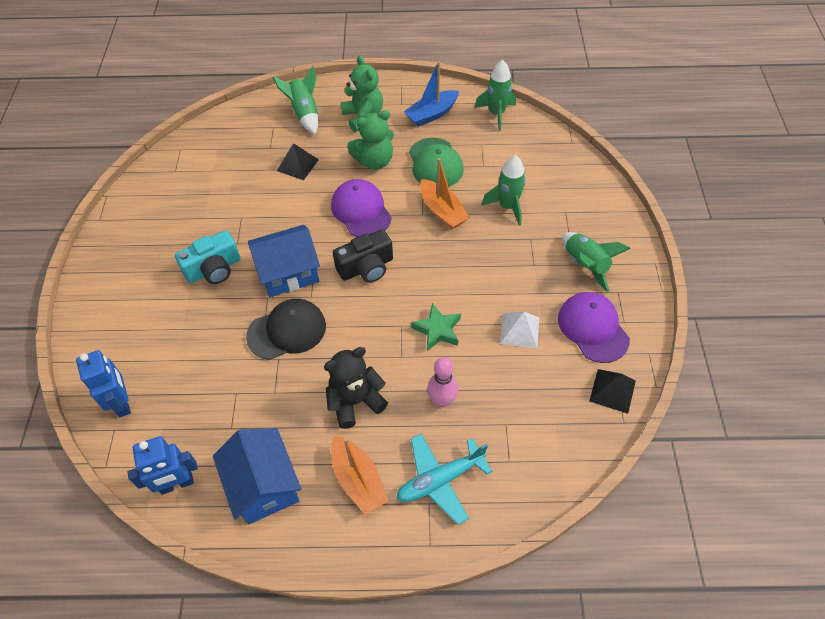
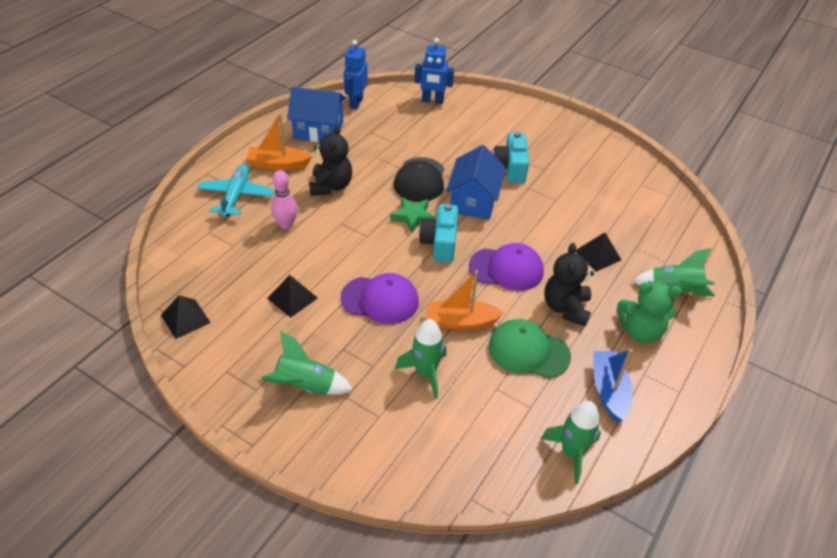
camera: 120 degrees right, 10 degrees down
black camera [333,229,393,283] -> turquoise camera [419,204,458,263]
green teddy bear [347,110,394,169] -> black teddy bear [544,243,594,326]
green star [411,303,461,351] -> green star moved to [390,197,435,233]
white pyramid [500,311,539,348] -> black pyramid [267,275,318,318]
purple cap [558,292,630,363] -> purple cap moved to [340,273,419,324]

